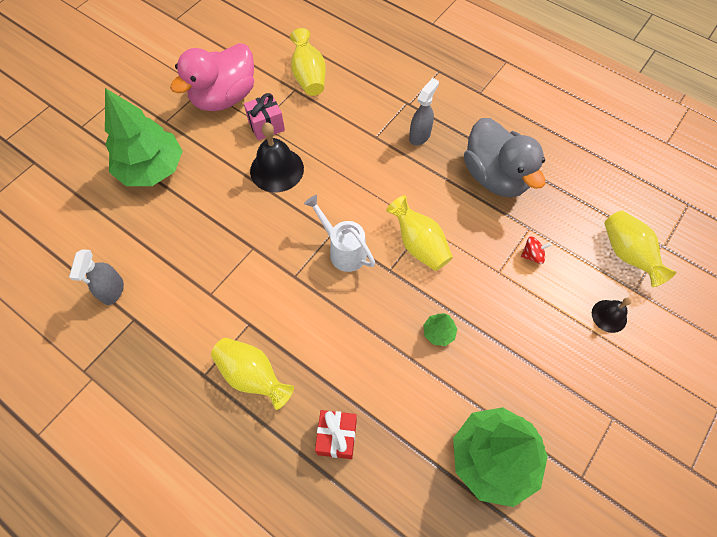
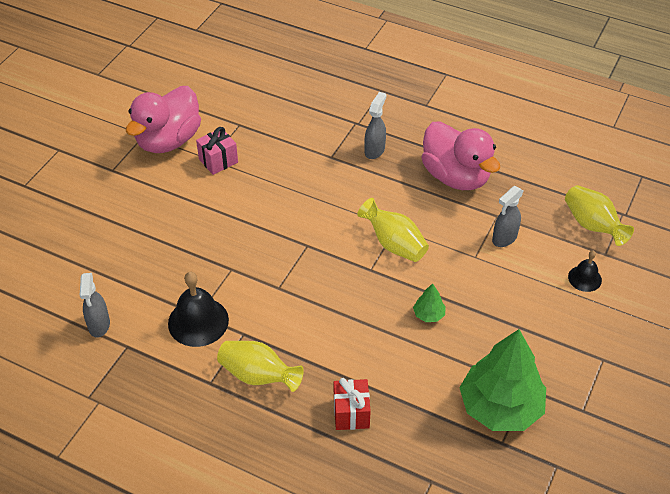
camera: 10 degrees left, 15 degrees down
green tree [105,88,183,186] -> none
black bell [250,122,304,192] -> black bell moved to [168,272,229,347]
yellow vase [290,28,326,96] -> none
white watering can [304,195,375,272] -> none
grey duck [464,118,545,197] -> pink duck [421,121,500,190]
red spinning top [521,236,552,264] -> grey spray bottle [492,186,524,247]

